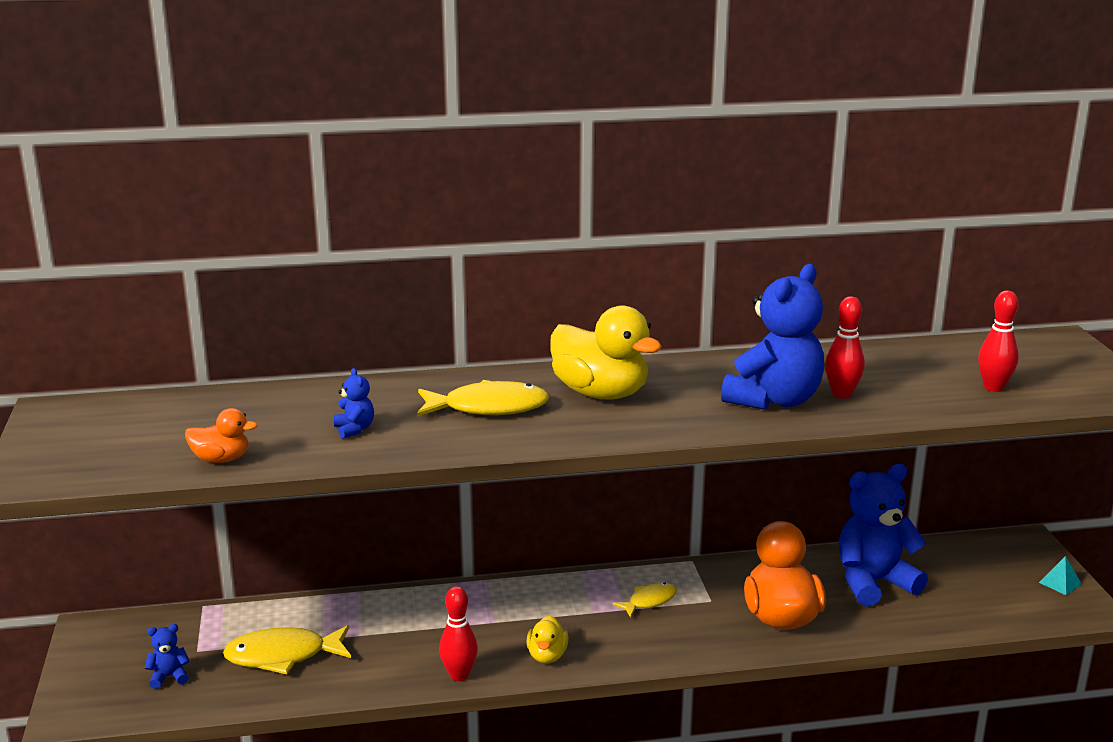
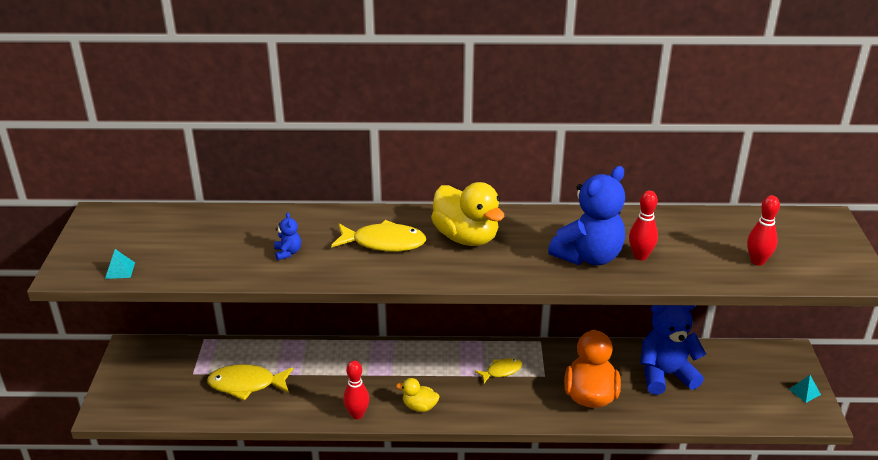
camera: 10 degrees right, 10 degrees up
blue teddy bear [145,624,190,689] -> none
orange duck [185,408,258,463] -> none
yellow duck [526,615,568,664] -> yellow duck turned 90 degrees clockwise [396,378,439,412]
none -> turquoise pyramid [105,249,135,279]

